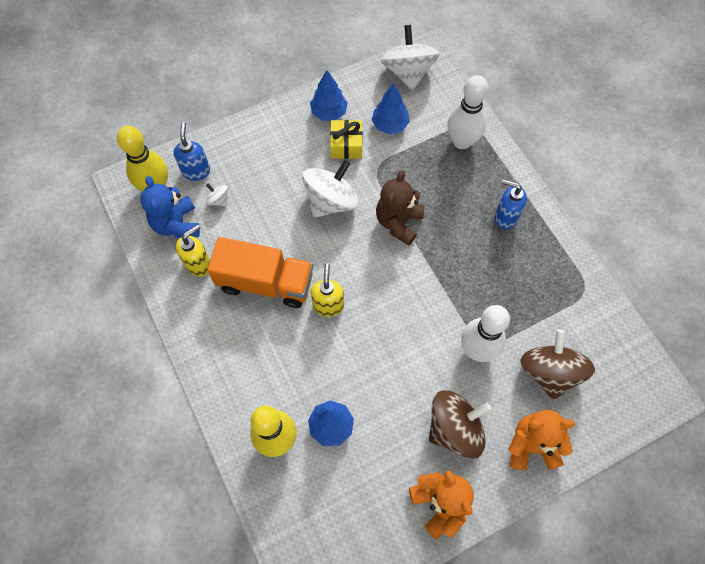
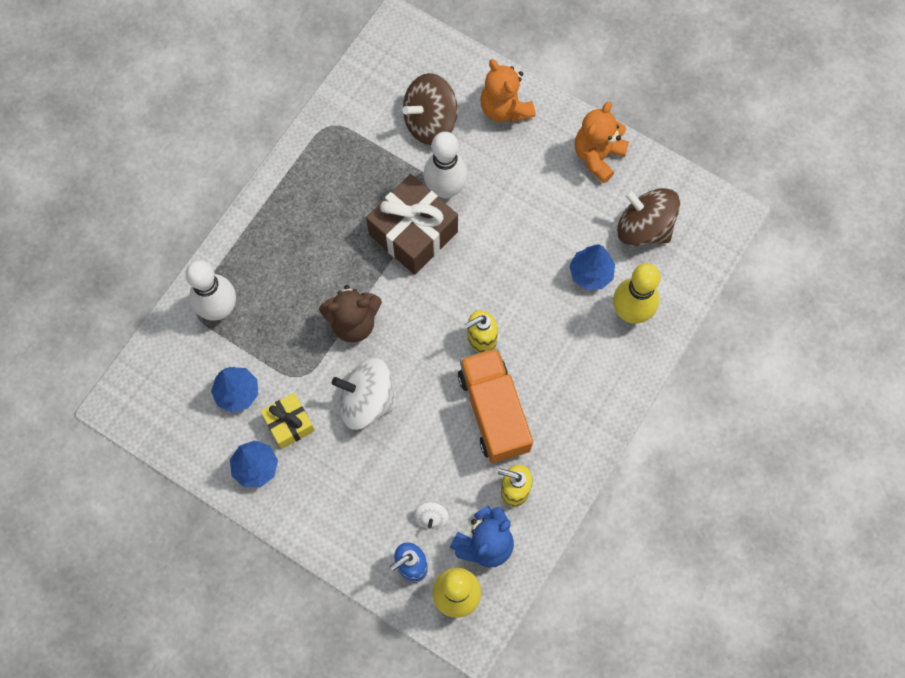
camera: 120 degrees left, 5 degrees up
white spinning top [381,25,440,90] -> none
brown spinning top [429,390,491,459] -> brown spinning top moved to [617,188,680,246]
blue soap dispenser [495,180,527,229] -> none
none -> brown gift [366,174,458,275]

